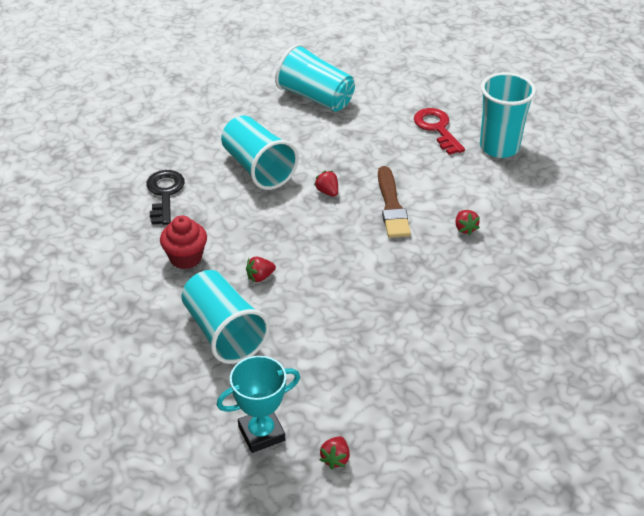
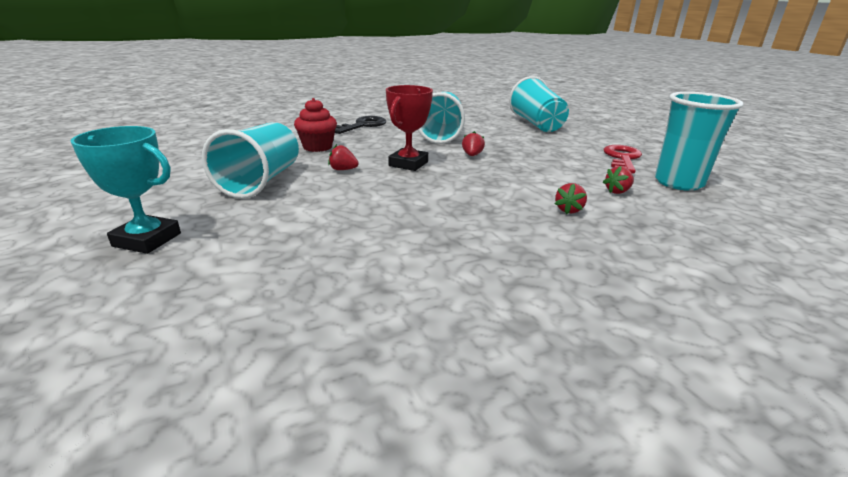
camera: 40 degrees right, 15 degrees down
red strawberry [320,436,350,469] -> red strawberry moved to [603,166,634,194]
brown brush [378,166,411,238] -> none
none -> red trophy [386,85,433,171]

